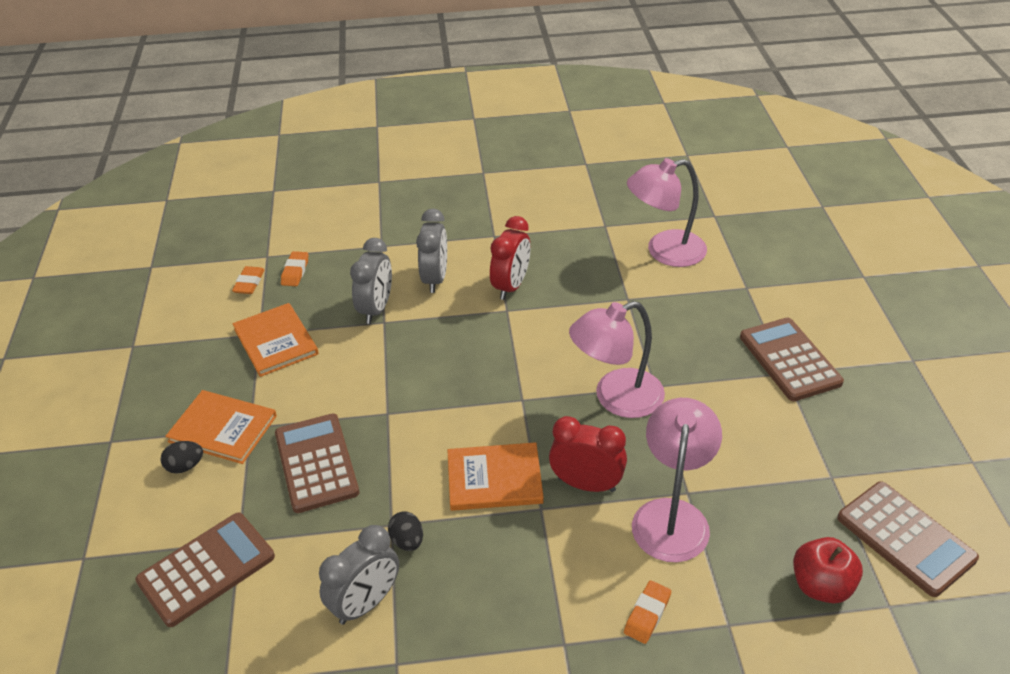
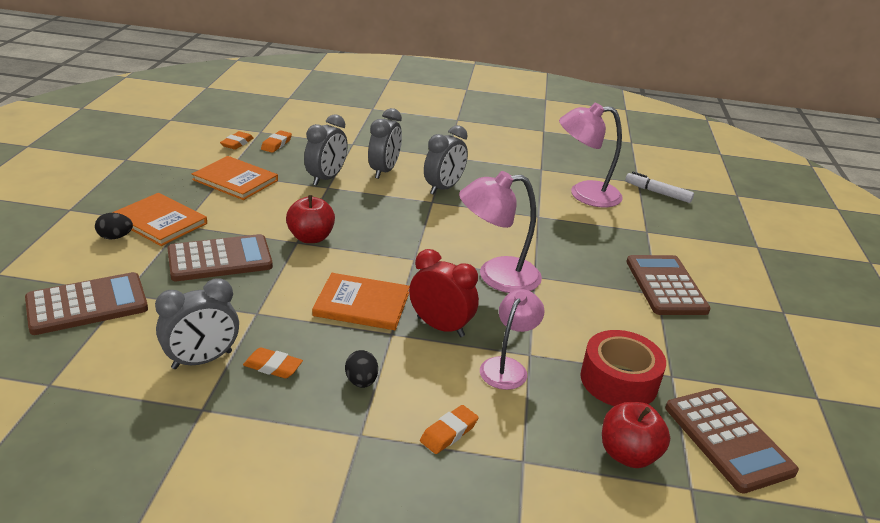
camera: 10 degrees right, 10 degrees down
orange book [233,303,319,377] -> orange book turned 45 degrees counterclockwise [192,156,278,200]
brown calculator [275,414,359,513] -> brown calculator turned 75 degrees clockwise [167,234,273,281]
black egg [388,511,423,551] -> black egg moved to [345,350,378,388]
red clock [490,216,530,300] -> grey clock [424,125,468,195]
pink lamp [632,398,722,562] -> pink lamp [480,289,545,390], size x0.65
none -> orange eraser [243,347,303,379]
none -> red apple [286,195,335,243]
none -> red tape [580,330,666,406]
none -> white marker [625,172,694,203]

